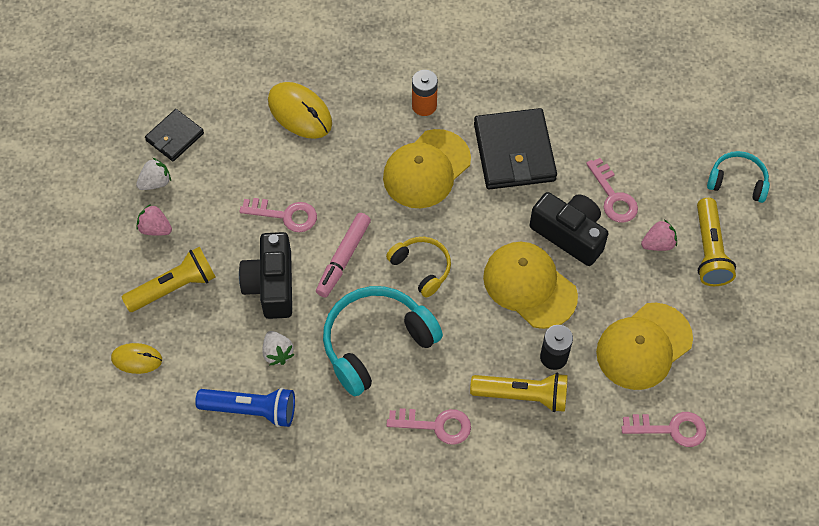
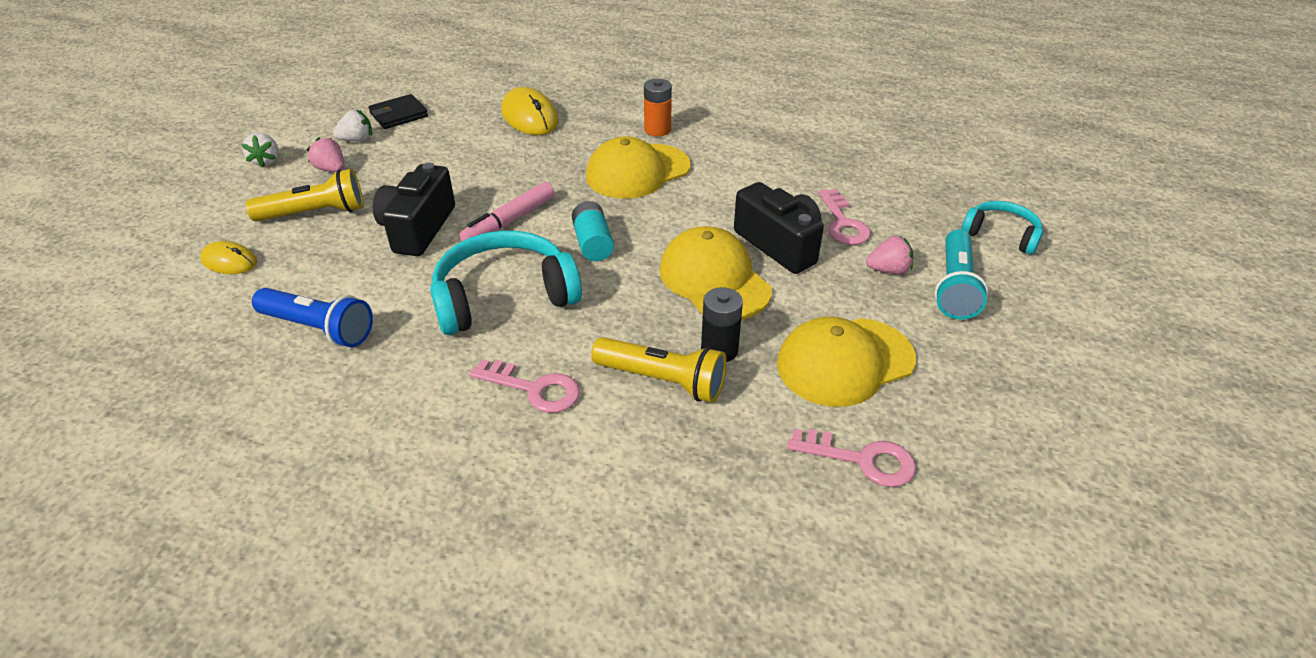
camera: 15 degrees right, 20 degrees down
pink key [239,198,317,232] -> none
white strawberry [262,331,295,365] -> white strawberry moved to [241,133,279,168]
yellow headphones [386,237,451,297] -> turquoise battery [572,201,614,261]
black wallet [474,108,557,190] -> none
yellow flashlight [697,198,736,286] -> turquoise flashlight [934,229,988,320]

